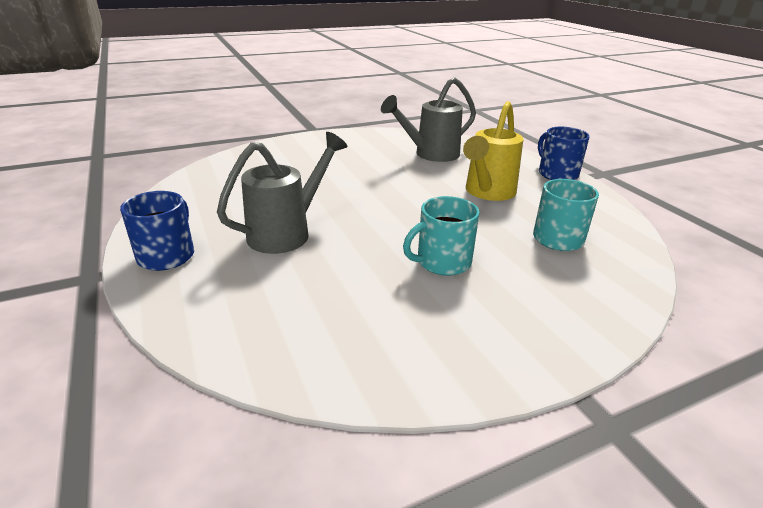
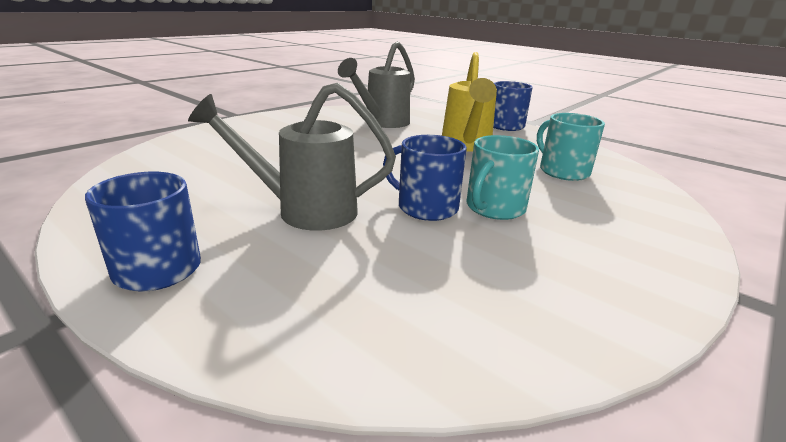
camera: 25 degrees left, 5 degrees down
grey watering can [217,132,347,254] -> grey watering can turned 105 degrees counterclockwise [188,82,396,231]
none -> blue mug [383,135,467,221]

